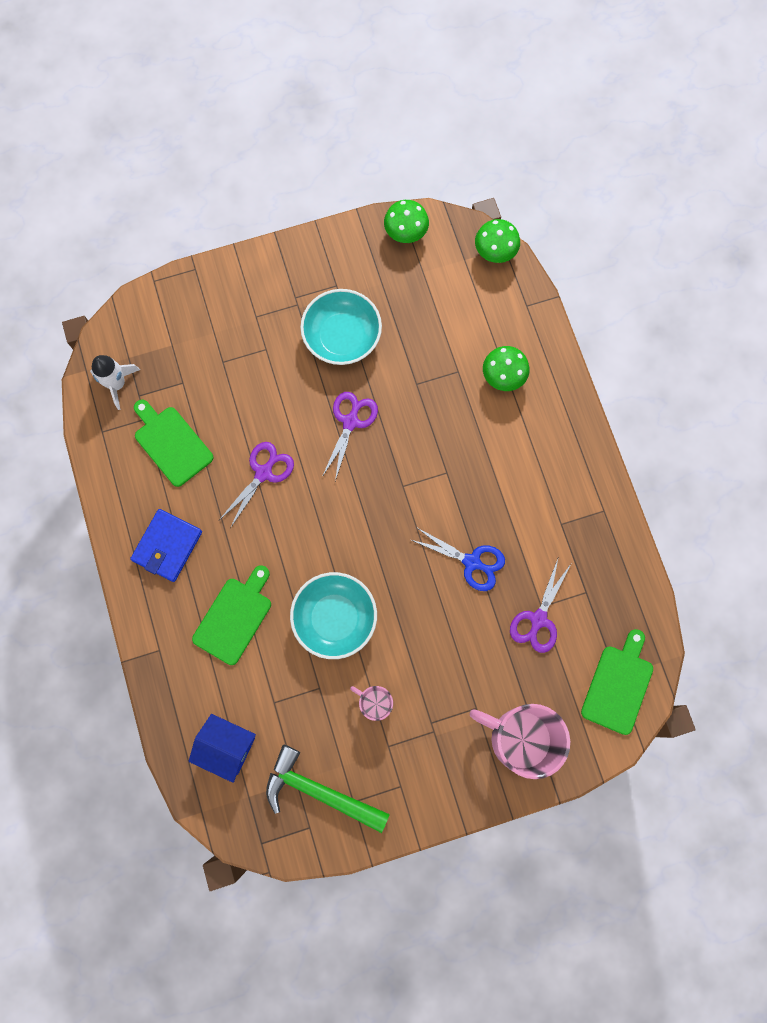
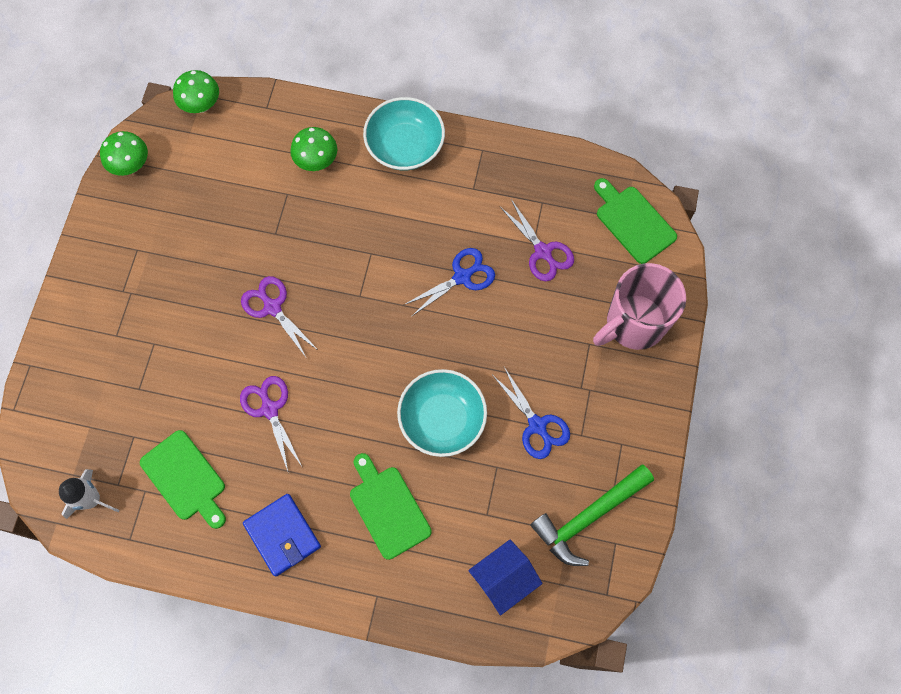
camera: 60 degrees left, 5 degrees down
green cutting board [134,400,213,487] -> green cutting board turned 120 degrees counterclockwise [140,430,226,529]
turquoise bowl [300,289,382,365] -> turquoise bowl moved to [363,97,445,170]
pink mug [350,686,393,721] -> blue scissors [493,367,570,459]

